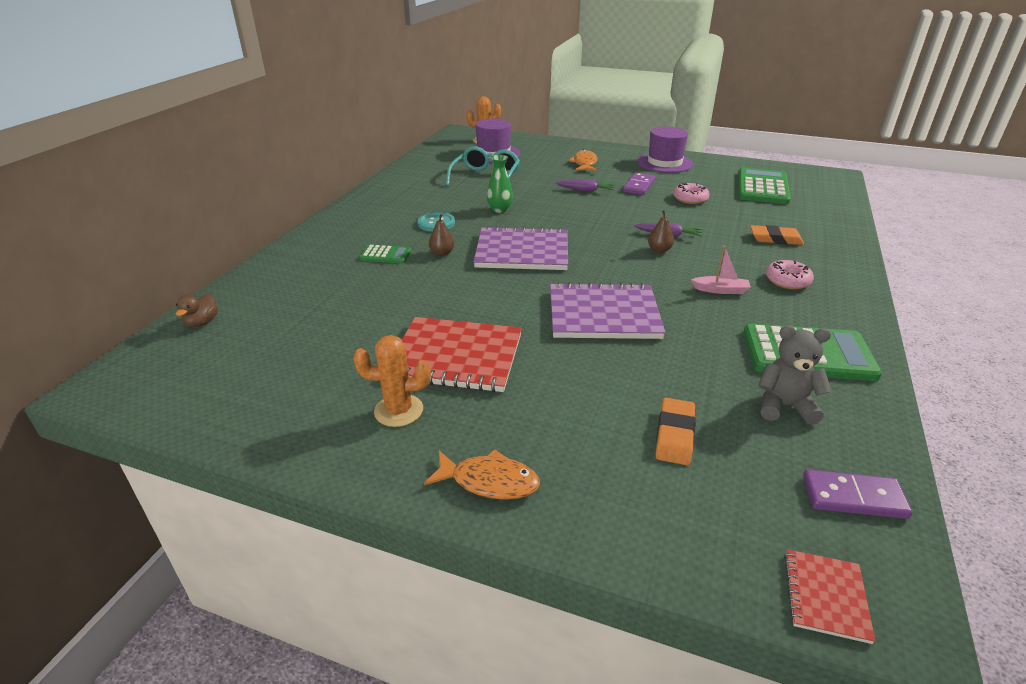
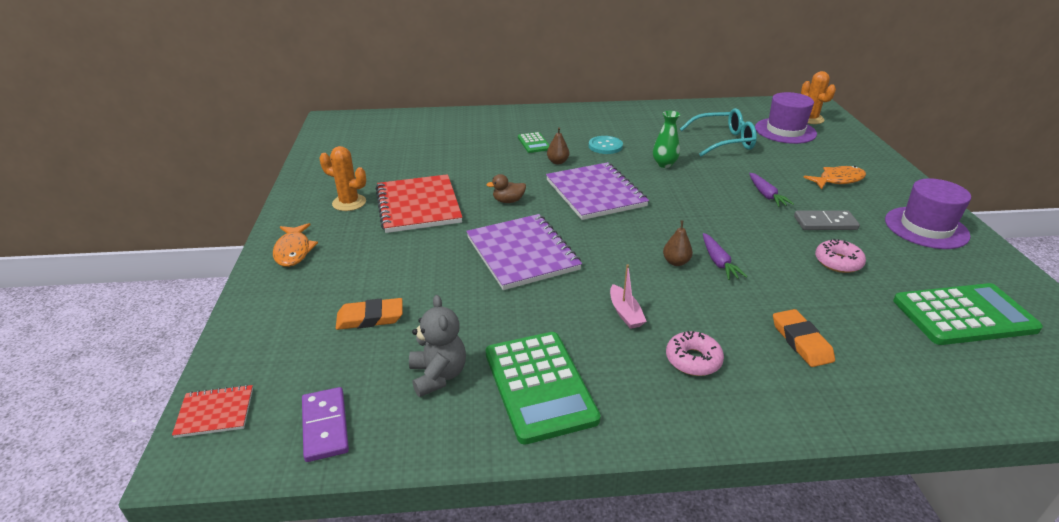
camera: 65 degrees right, 0 degrees up
brown duck [176,293,218,327] -> brown duck moved to [487,174,526,203]
orange cactus [353,335,431,427] -> orange cactus turned 45 degrees counterclockwise [320,146,366,211]
purple domino [623,173,656,195] -> grey domino [794,210,860,230]

